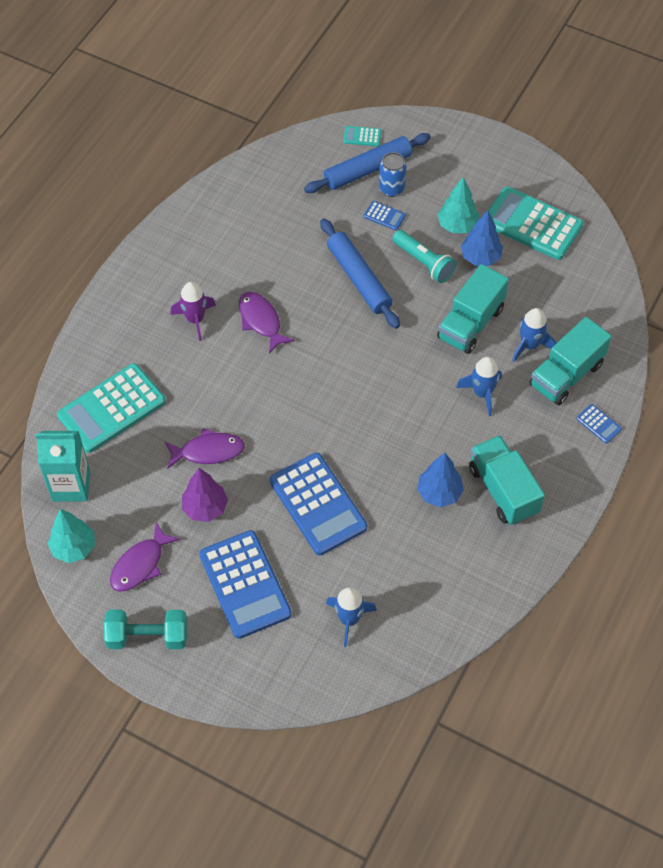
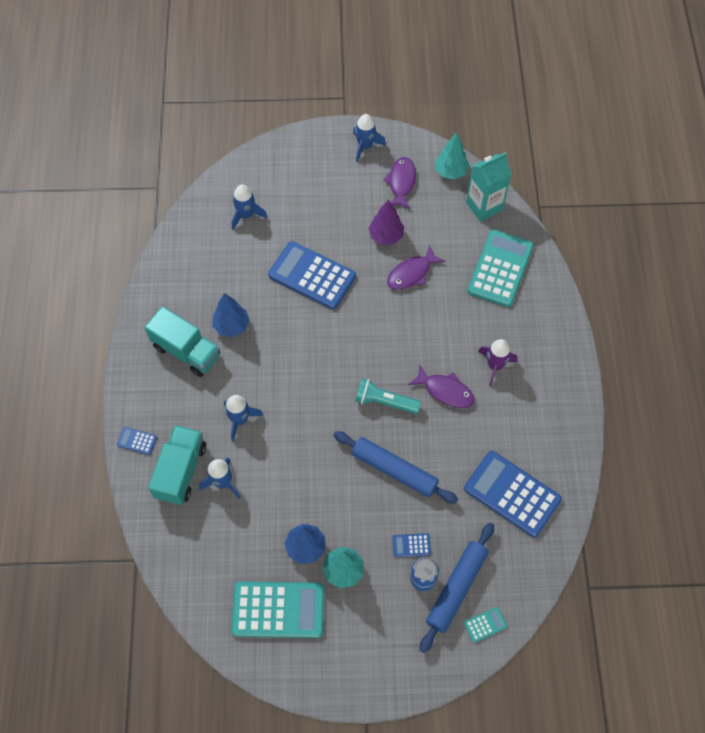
camera: 150 degrees right, 5 degrees up
turquoise dumbbell [104,610,187,649] -> blue rocket [353,114,386,162]
blue calculator [199,530,292,639] -> blue calculator moved to [464,451,562,537]
turquoise flashlight [392,230,456,283] -> turquoise flashlight moved to [355,378,421,414]
turquoise truck [437,264,509,354] -> none

